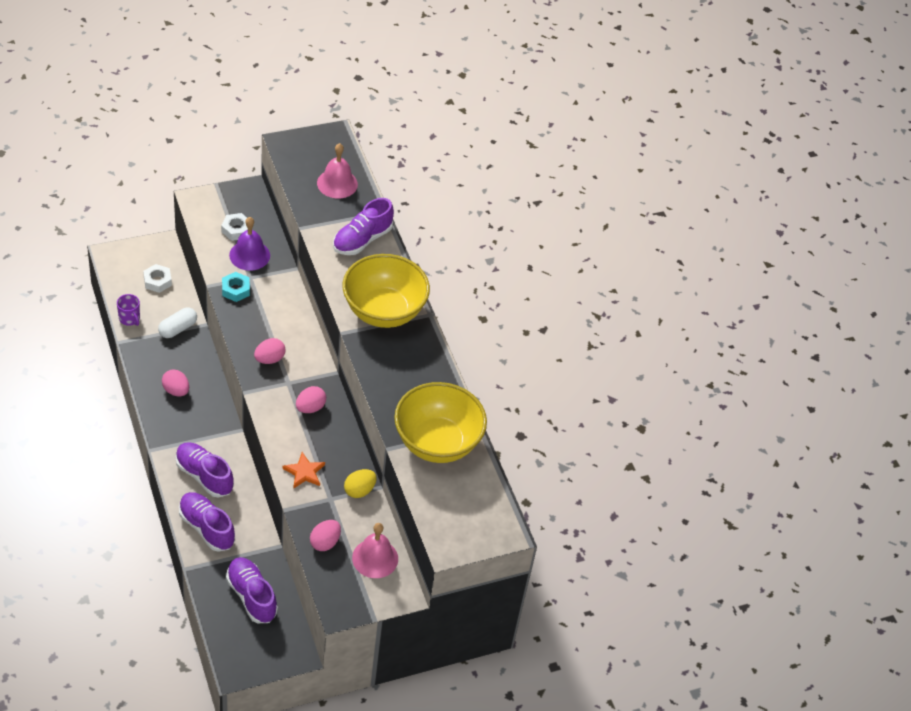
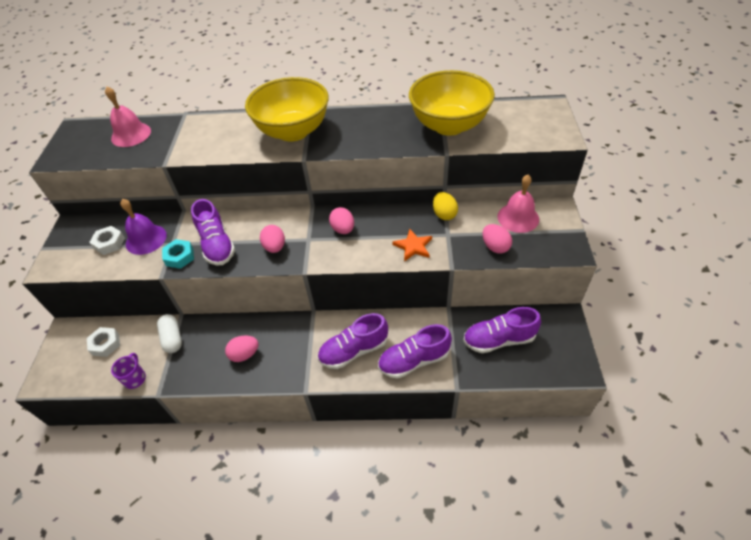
camera: 60 degrees left, 0 degrees up
purple mug [117,294,140,326] -> purple mug turned 75 degrees counterclockwise [111,353,146,389]
purple shoe [333,198,394,255] -> purple shoe moved to [191,199,235,265]

